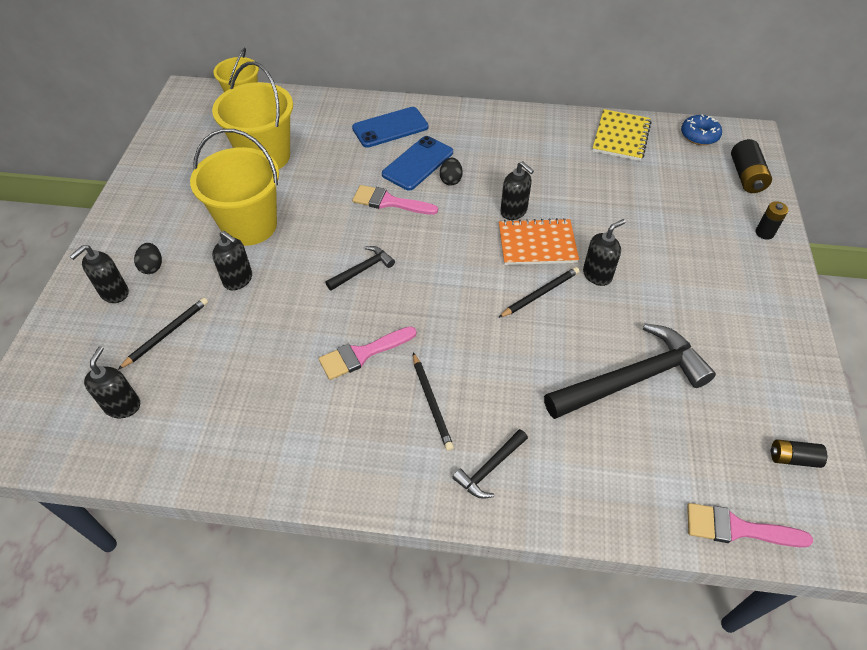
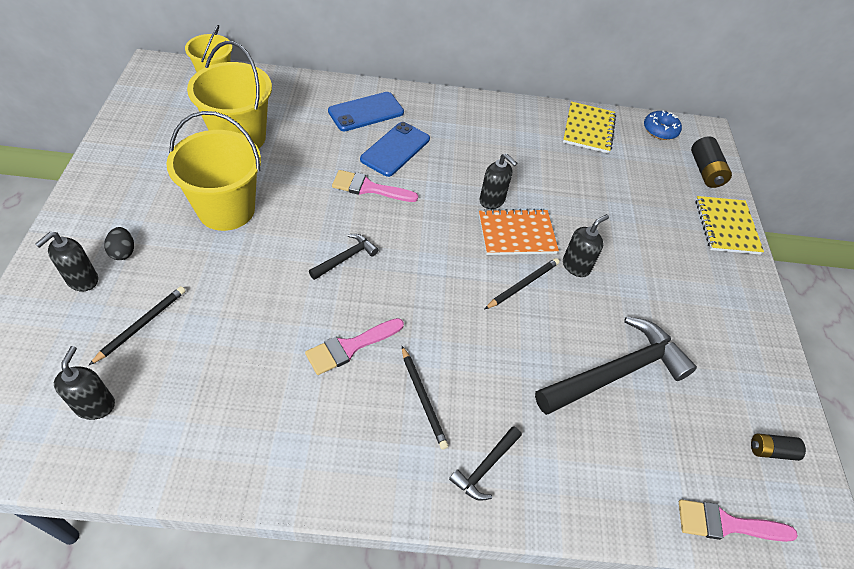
camera: 10 degrees left, 0 degrees up
black soap dispenser [212,231,252,290] -> none
black egg [440,158,463,186] -> none
black battery [756,201,788,240] -> yellow notebook [695,196,764,255]

